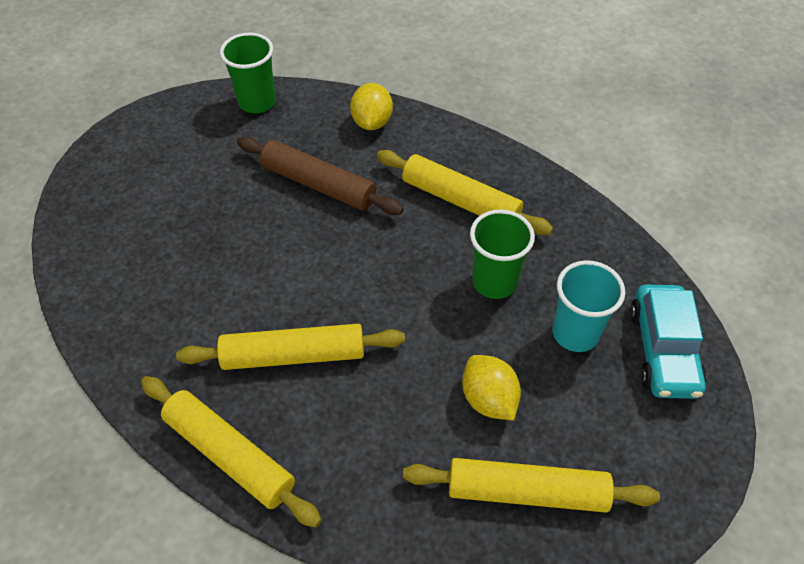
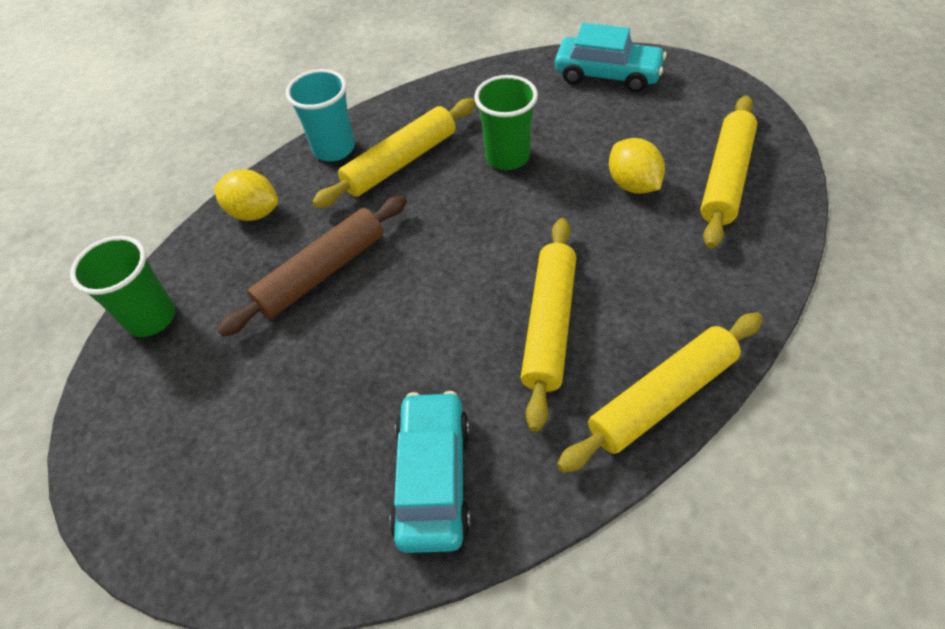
camera: 70 degrees left, 0 degrees up
yellow lemon [462,355,521,421] -> yellow lemon turned 75 degrees clockwise [609,138,665,194]
turquoise cup [552,260,625,352] -> turquoise cup moved to [286,69,355,161]
none -> turquoise car [389,391,471,553]

